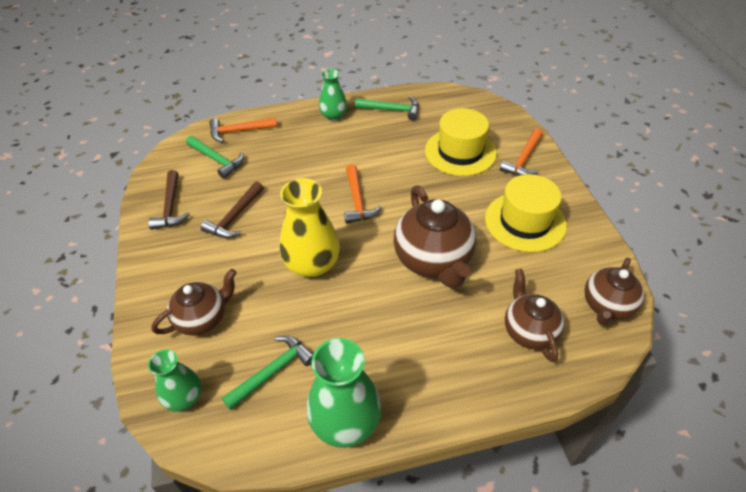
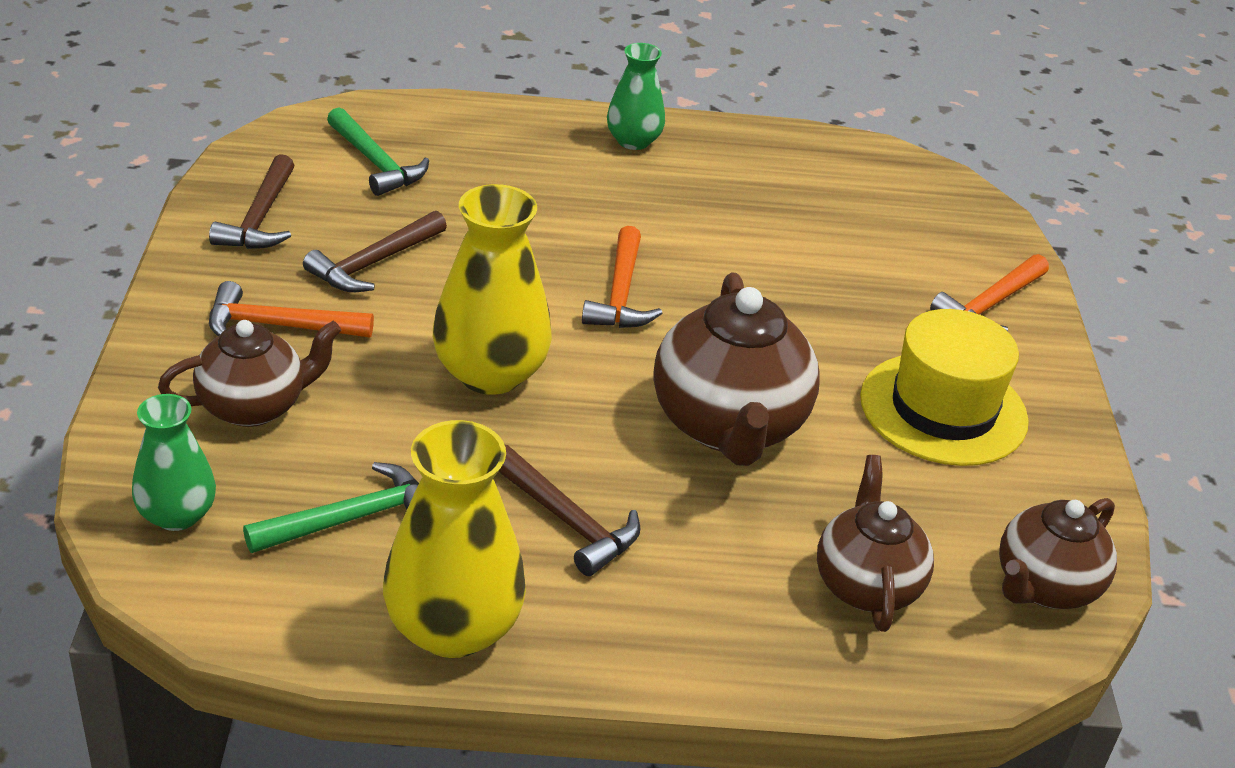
camera: 10 degrees right, 10 degrees down
orange hammer [209,117,277,142] -> orange hammer moved to [209,281,374,337]
green vase [307,338,381,448] -> yellow vase [383,420,526,658]
green hammer [355,96,419,121] -> none
yellow hat [425,108,497,176] -> none
none -> brown hammer [498,445,640,576]

